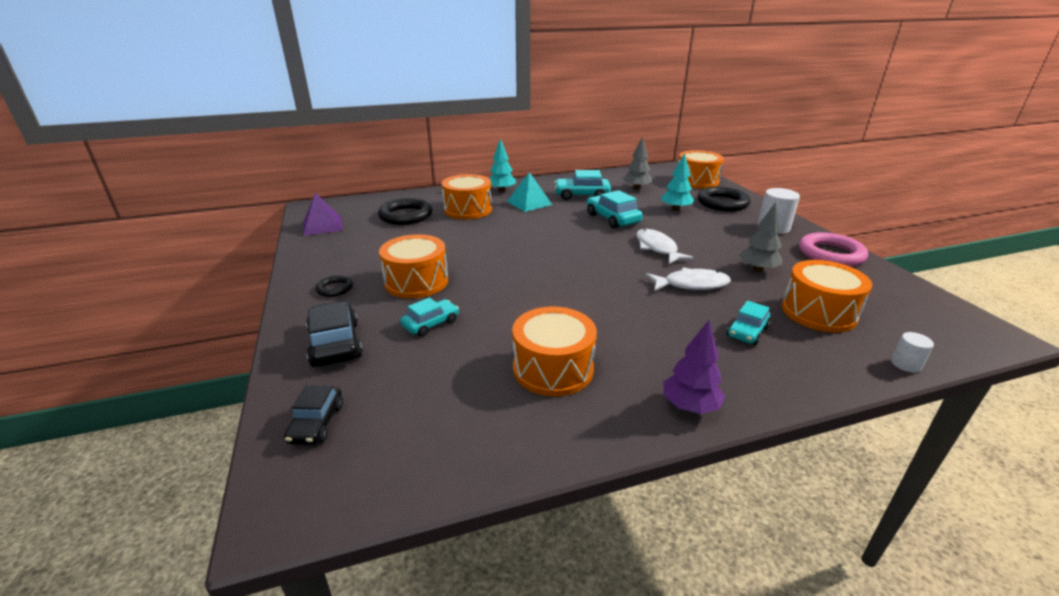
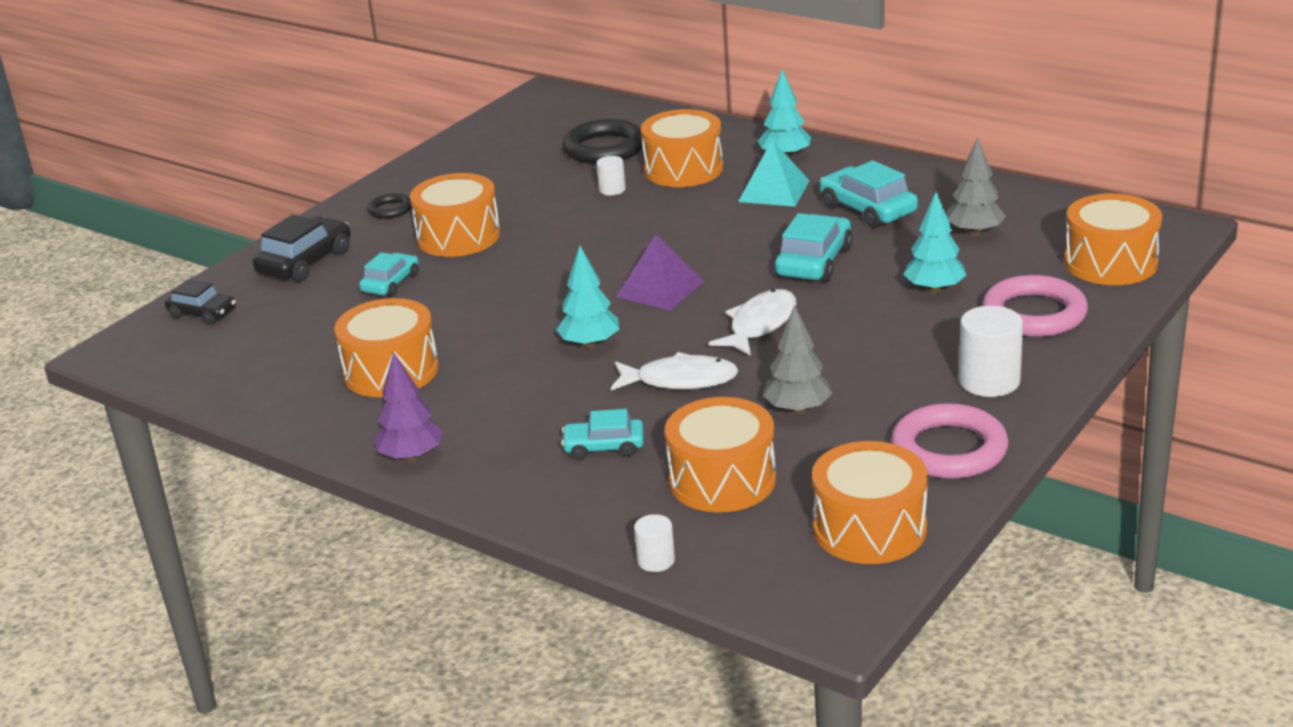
camera: 55 degrees right, 0 degrees up
black car [284,385,343,445] -> black car turned 120 degrees counterclockwise [165,279,236,325]
purple pyramid [303,193,343,236] -> purple pyramid moved to [616,235,704,311]
turquoise car [400,297,459,337] -> turquoise car turned 75 degrees counterclockwise [359,252,419,297]
white fish [646,267,731,291] -> white fish turned 45 degrees counterclockwise [611,352,738,391]
black ring [698,187,751,211] -> pink ring [983,275,1088,337]
none -> turquoise tree [556,246,619,348]
none -> white cylinder [596,156,626,195]
none -> orange drum [812,441,928,564]

